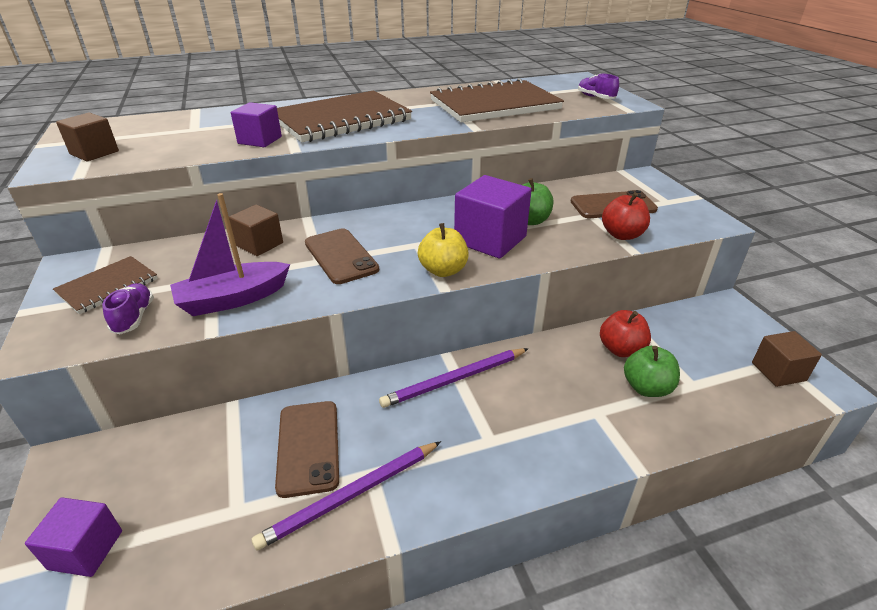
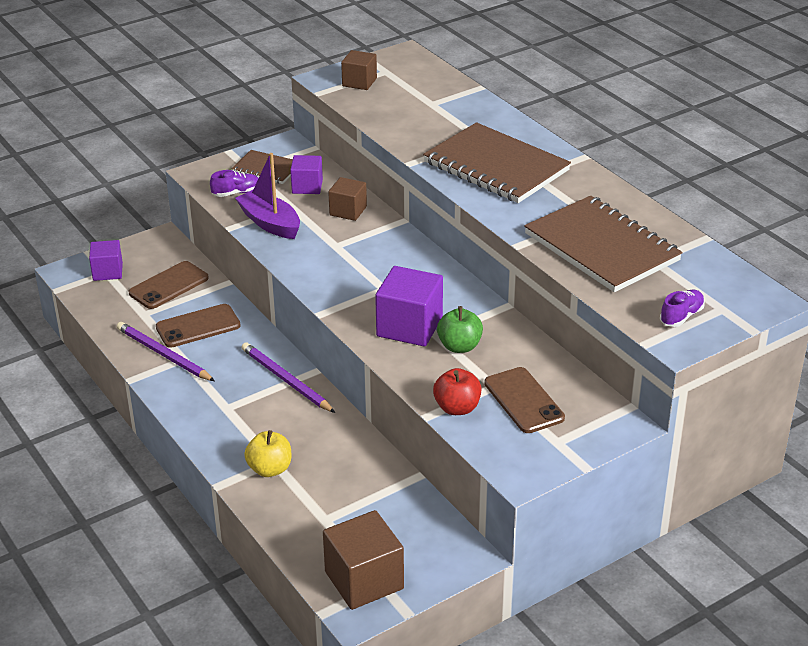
camera: 75 degrees right, 0 degrees up
purple cube [231,102,282,147] -> purple cube moved to [290,155,323,194]
brown phone [305,228,379,284] -> brown phone moved to [129,261,209,309]
yellow apple [418,223,469,277] -> yellow apple moved to [244,430,291,477]
red apple [600,310,651,357] -> none
green apple [624,346,680,397] -> none
brown cube [752,331,822,387] -> brown cube [323,510,404,610], size x1.63

